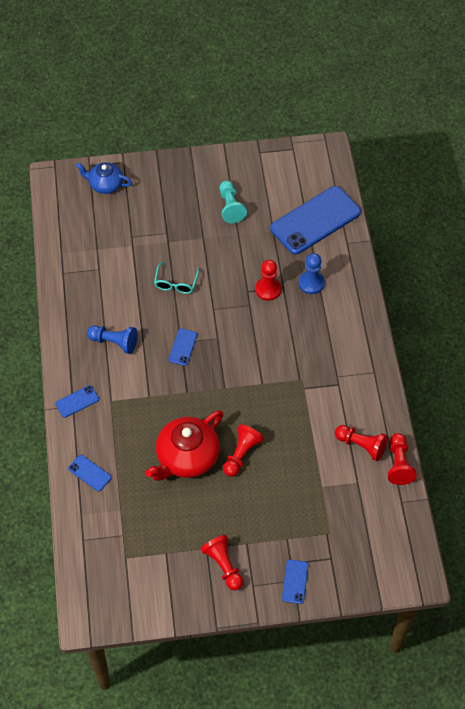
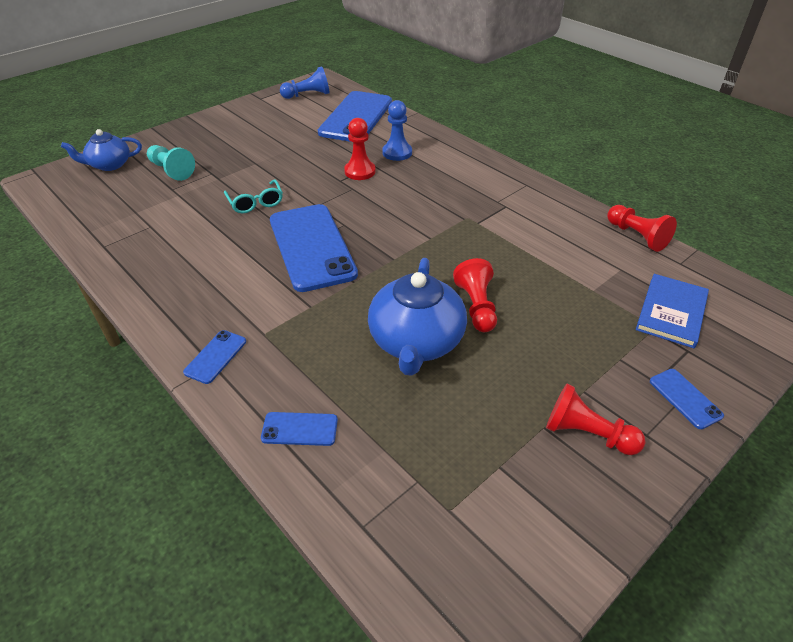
camera: 35 degrees left, 15 degrees down
blue pawn [87,325,138,354] -> blue pawn moved to [280,66,330,99]
red teapot [145,410,224,481] -> blue teapot [368,258,467,376]
blue phone [169,328,197,366] -> blue phone [270,204,358,292], size x2.32
turquoise pawn [219,180,247,223] -> turquoise pawn moved to [147,145,195,181]
red pawn [335,425,388,461] -> none
none -> blue book [636,274,709,348]

